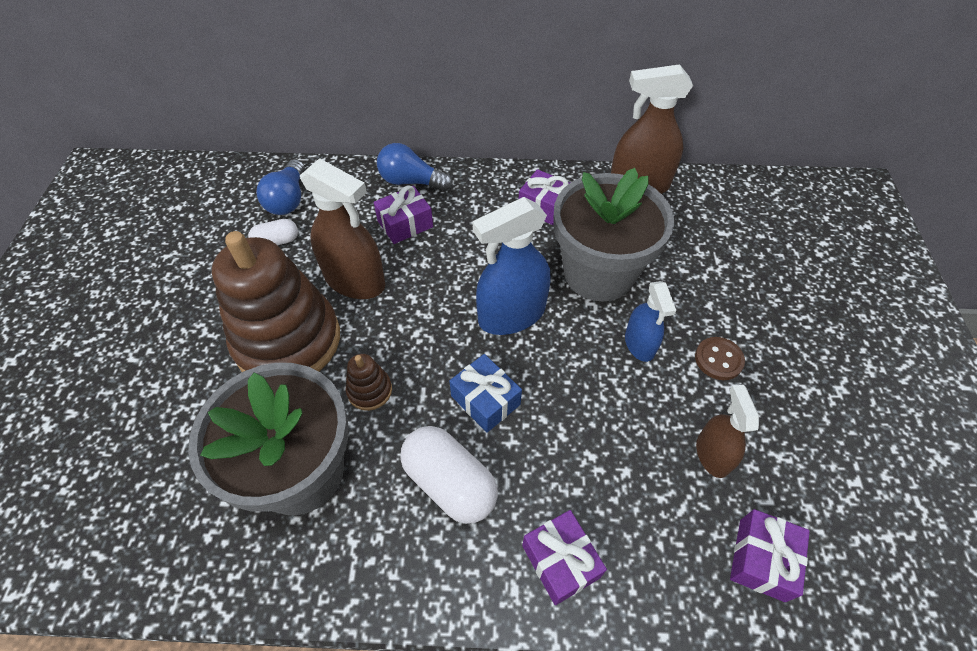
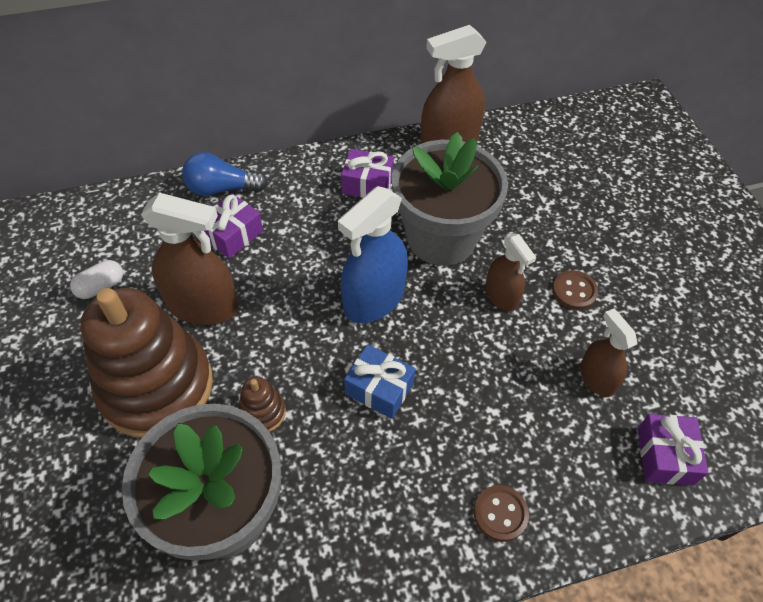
camera: 20 degrees left, 0 degrees up
blue light bulb [256,159,305,215] -> none
white capsule [401,426,498,524] -> none
purple gift [522,510,607,605] -> brown button [474,485,529,542]
blue spray bottle [625,281,677,362] -> brown spray bottle [485,234,536,311]

